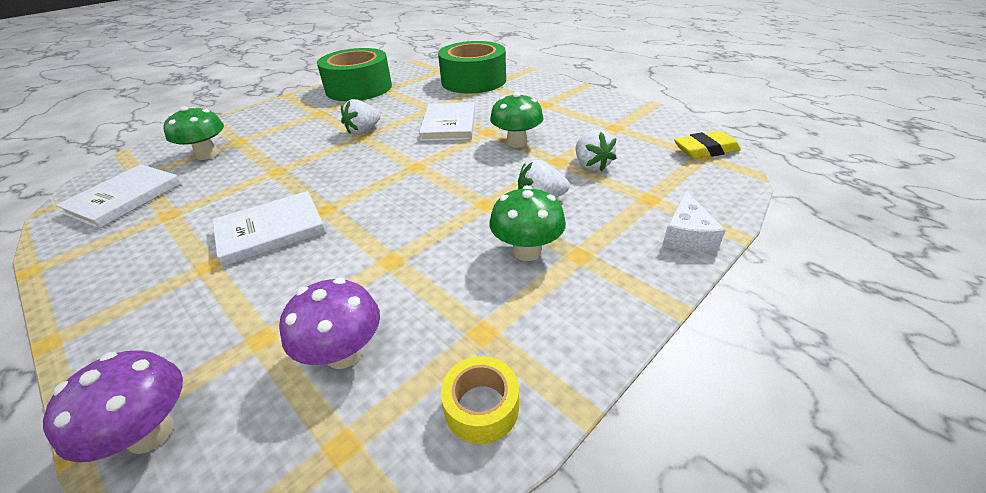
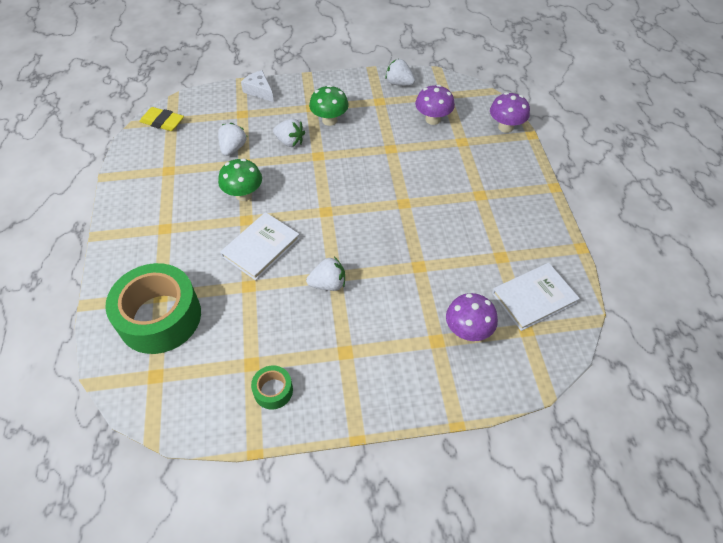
camera: 145 degrees left, 15 degrees up
green mushroom [163,106,224,160] -> purple mushroom [446,293,498,341]
white book [212,191,326,267] -> none
green tape [317,48,392,101] -> green tape [251,365,293,410], size x0.44
yellow tape [441,356,519,444] -> white strawberry [385,59,415,86]
white cheese [662,191,726,252] -> white cheese turned 90 degrees counterclockwise [241,70,274,102]

